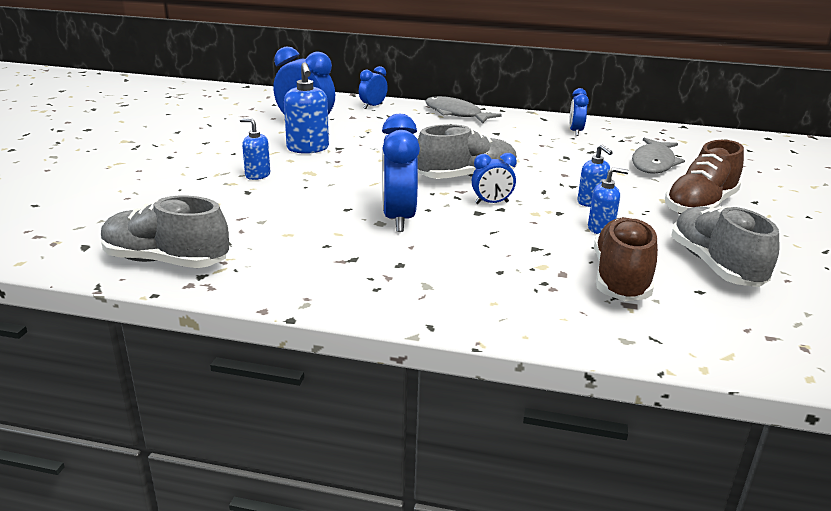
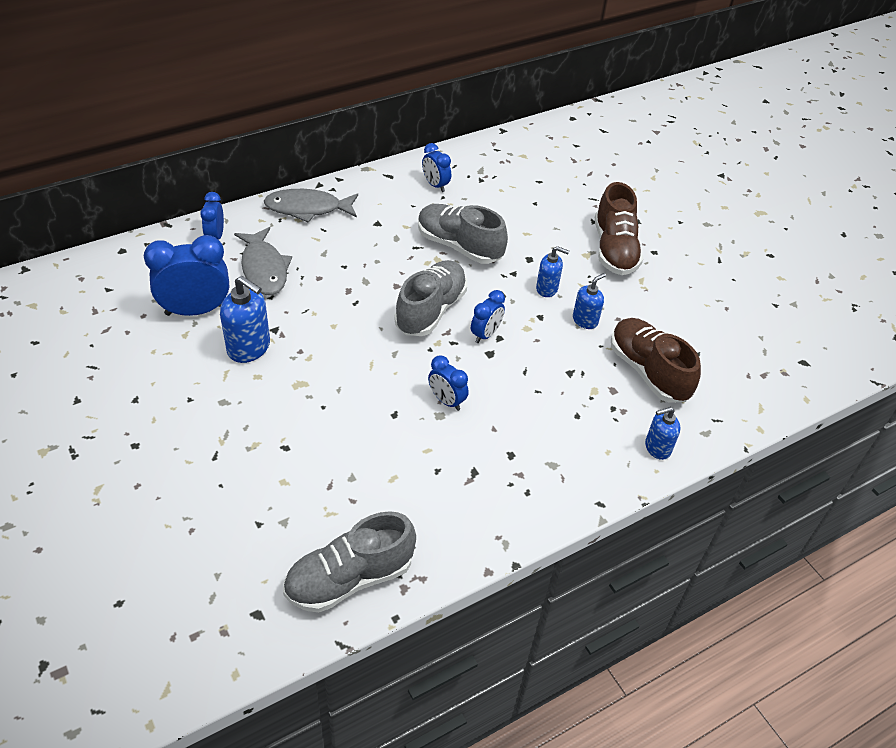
camera: 45 degrees left, 20 degrees up
blue soap dispenser [240,118,270,180] -> blue soap dispenser moved to [645,407,680,460]
blue clock [382,114,420,232] -> blue clock [428,356,469,411], size x0.55
grey fish [632,138,685,174] -> grey fish moved to [234,227,292,295]
grey shoe [671,206,779,287] -> grey shoe moved to [418,204,508,264]

